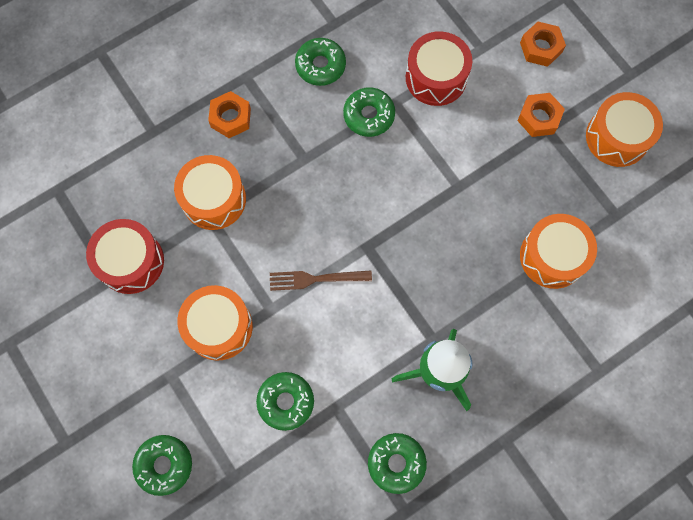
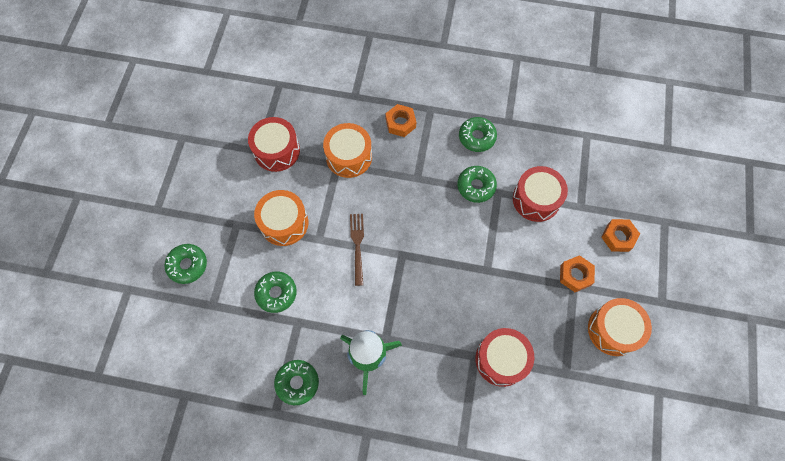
camera: 45 degrees right, 5 degrees down
brown fork [270,270,372,291] -> brown fork turned 45 degrees clockwise [350,214,364,286]
orange drum [520,214,597,289] -> red drum [475,328,534,387]

